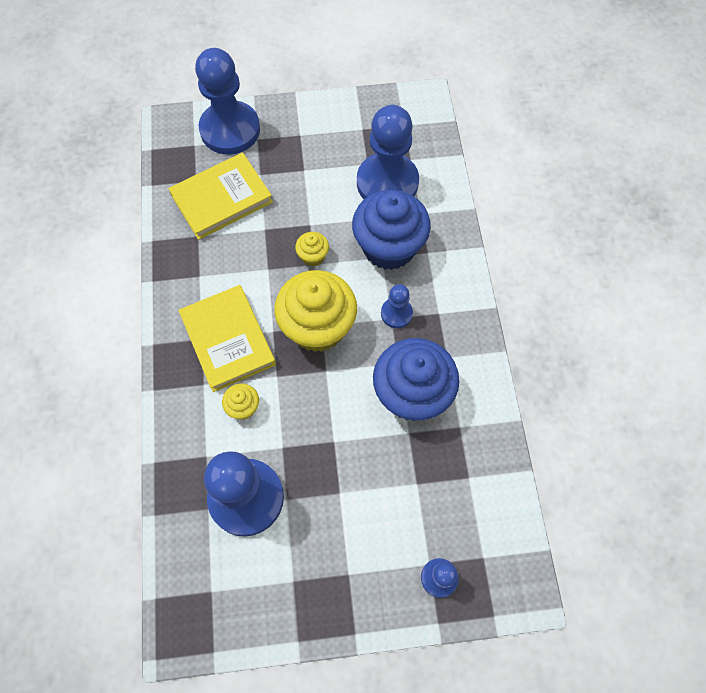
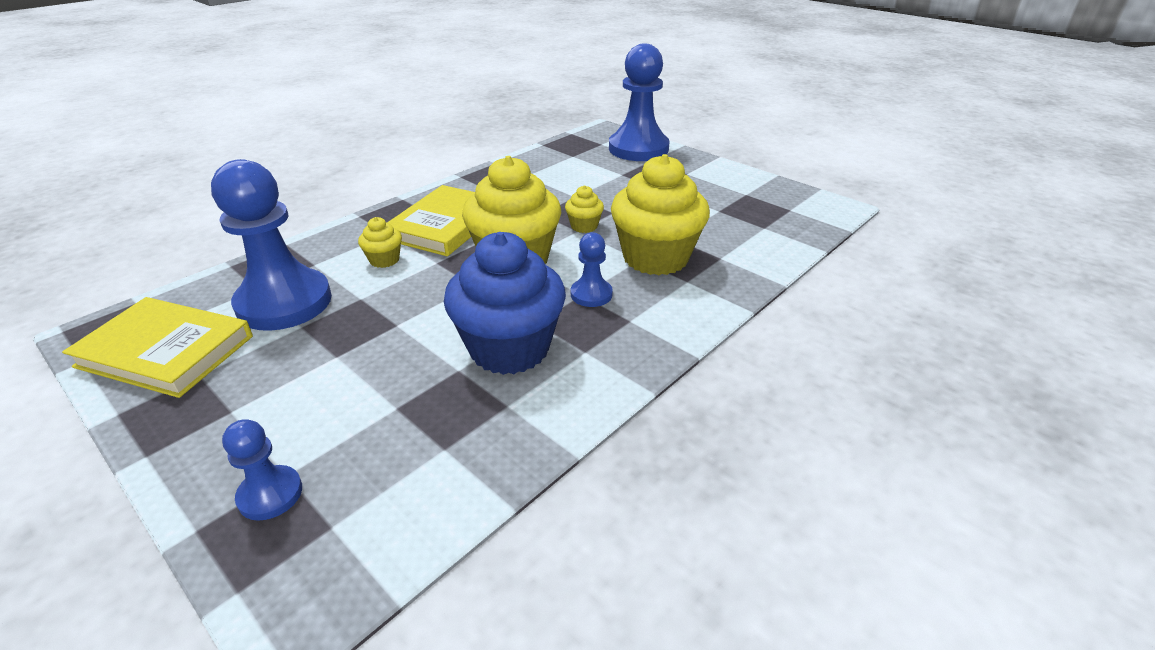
camera: 50 degrees right, 30 degrees down
yellow book [168,152,273,240] -> yellow book moved to [62,297,253,398]
blue cupcake [352,190,431,270] -> yellow cupcake [611,154,710,275]
blue pawn [357,105,419,199] -> none

